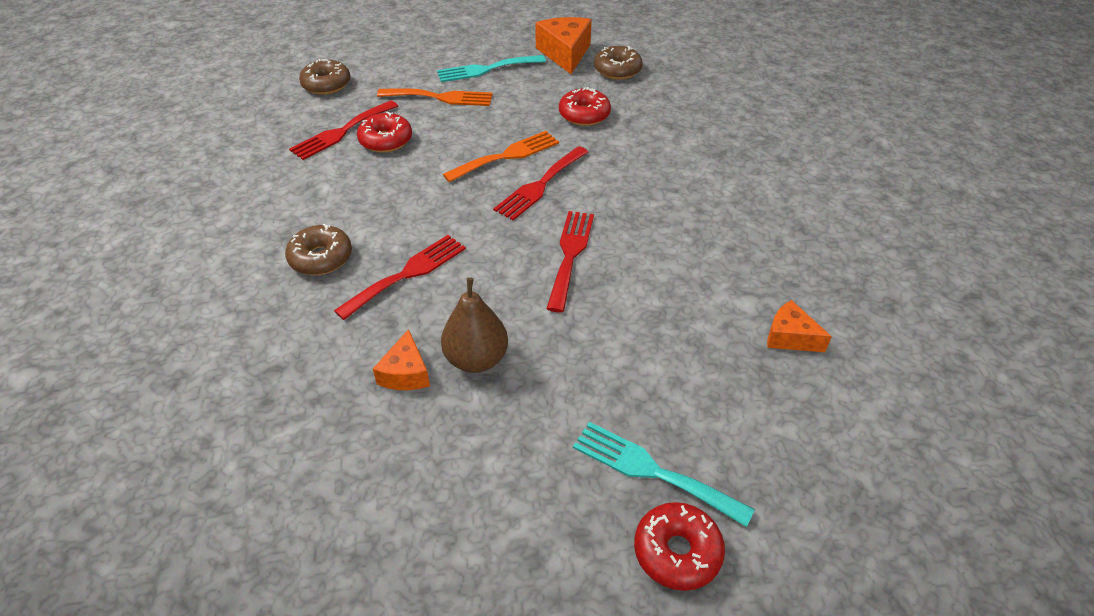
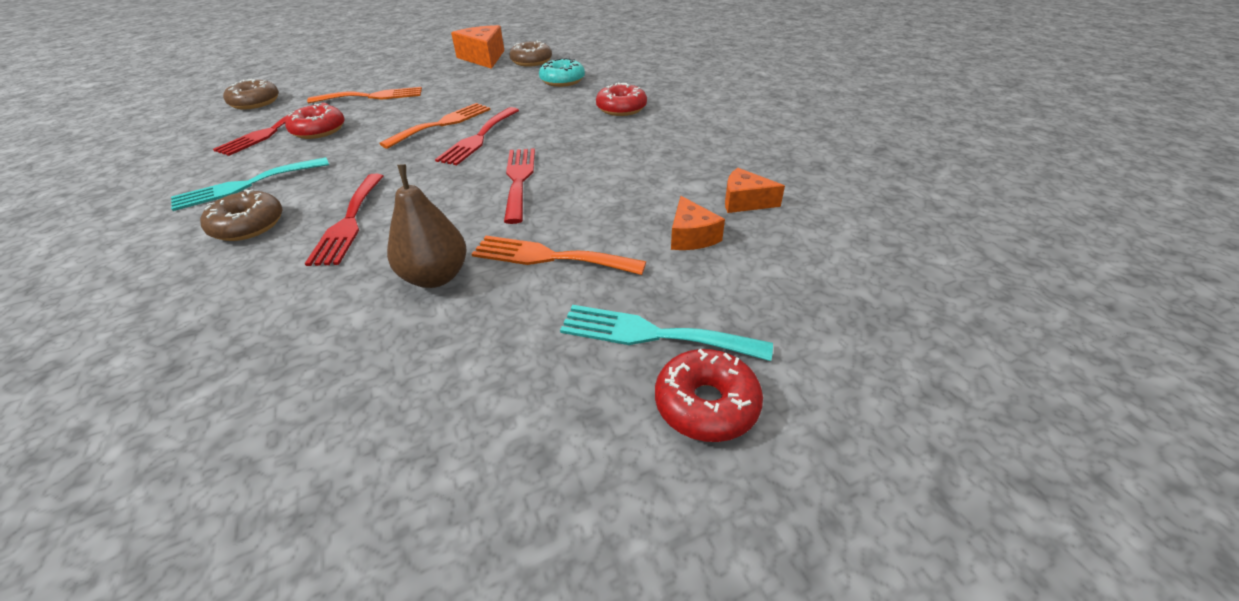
camera: 15 degrees left, 5 degrees down
red fork [334,235,466,320] -> red fork turned 150 degrees clockwise [305,174,383,266]
orange cheese [373,329,430,390] -> orange cheese moved to [671,196,725,250]
turquoise fork [437,55,546,82] -> turquoise fork moved to [171,157,329,211]
red donut [559,87,611,126] -> red donut moved to [596,83,647,116]
none -> orange fork [472,236,646,275]
none -> turquoise donut [539,58,585,87]

